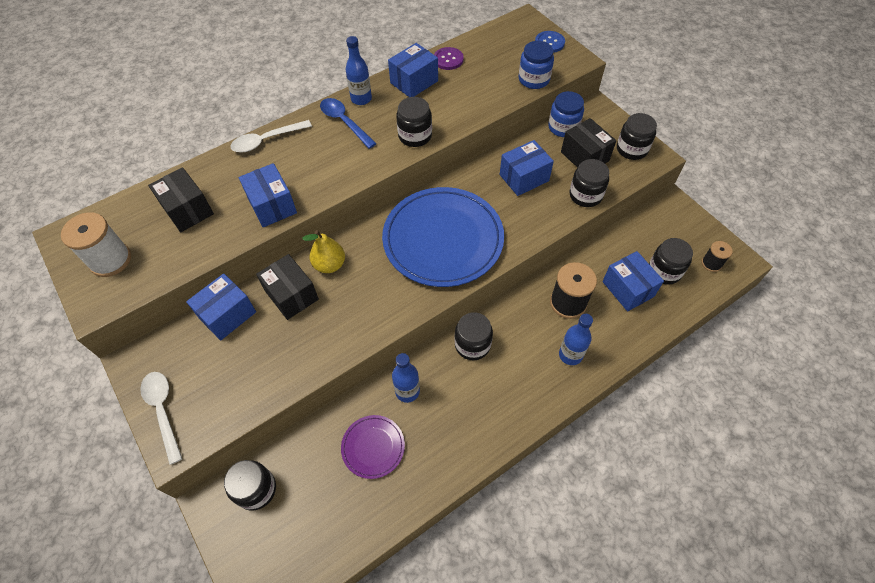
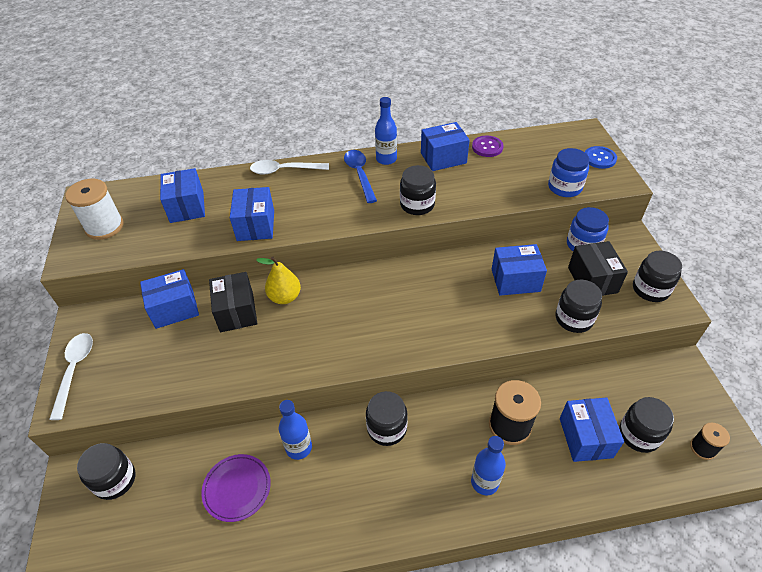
camera: 25 degrees right, 10 degrees down
black box [148,167,214,232] -> blue box [160,168,205,223]
blue plate [382,187,504,287] -> none

